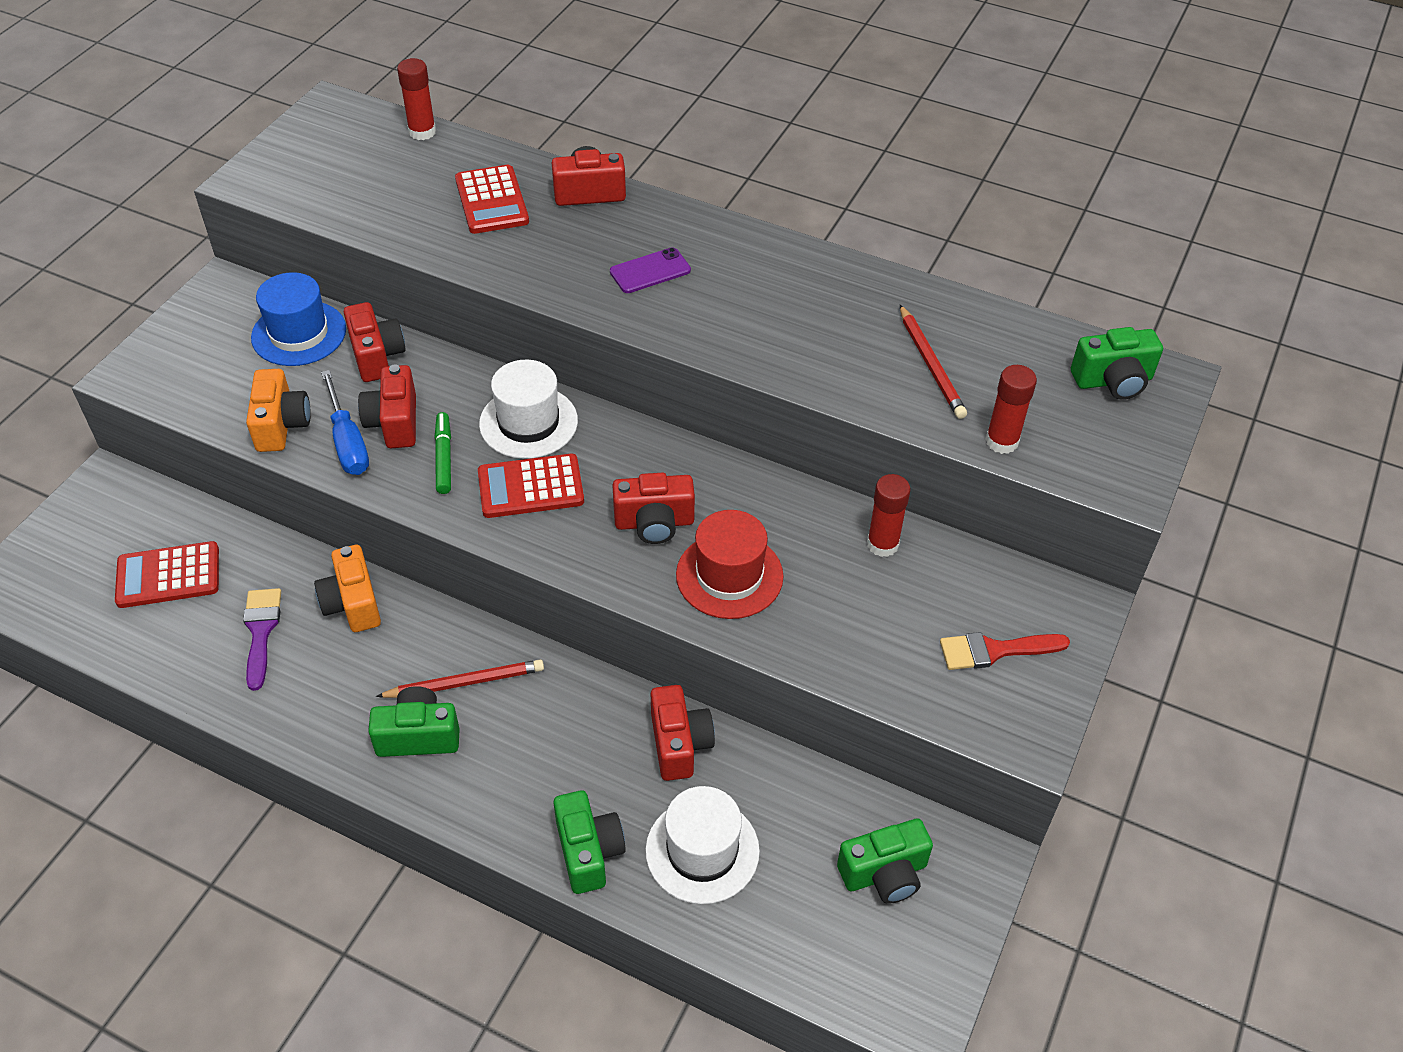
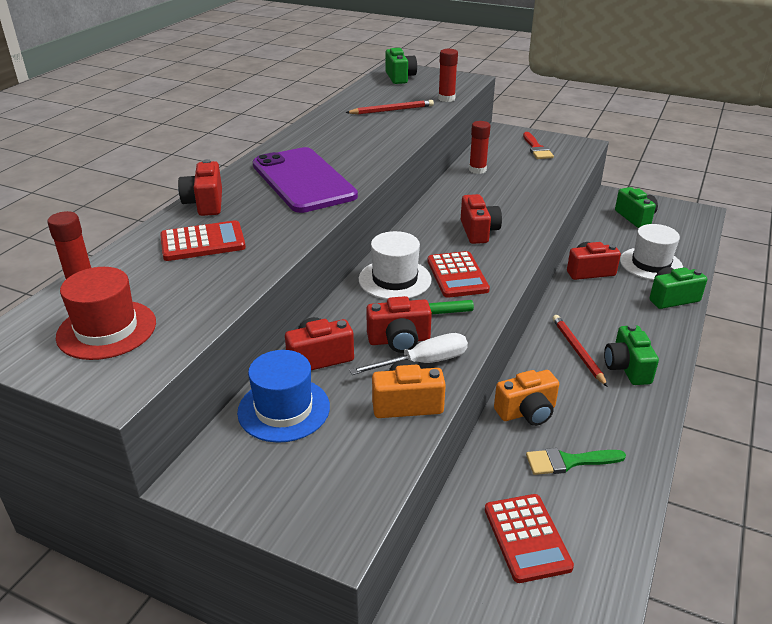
camera: 90 degrees left, 15 degrees down
purple brush [243,588,281,691] -> green brush [526,448,626,475]
blue screwdriver [321,370,369,475] -> white screwdriver [349,333,468,375]
purple phone [610,247,691,293] -> purple phone [253,147,358,213], size x2.33
red hat [676,510,783,619] -> red hat moved to [56,267,156,360]

